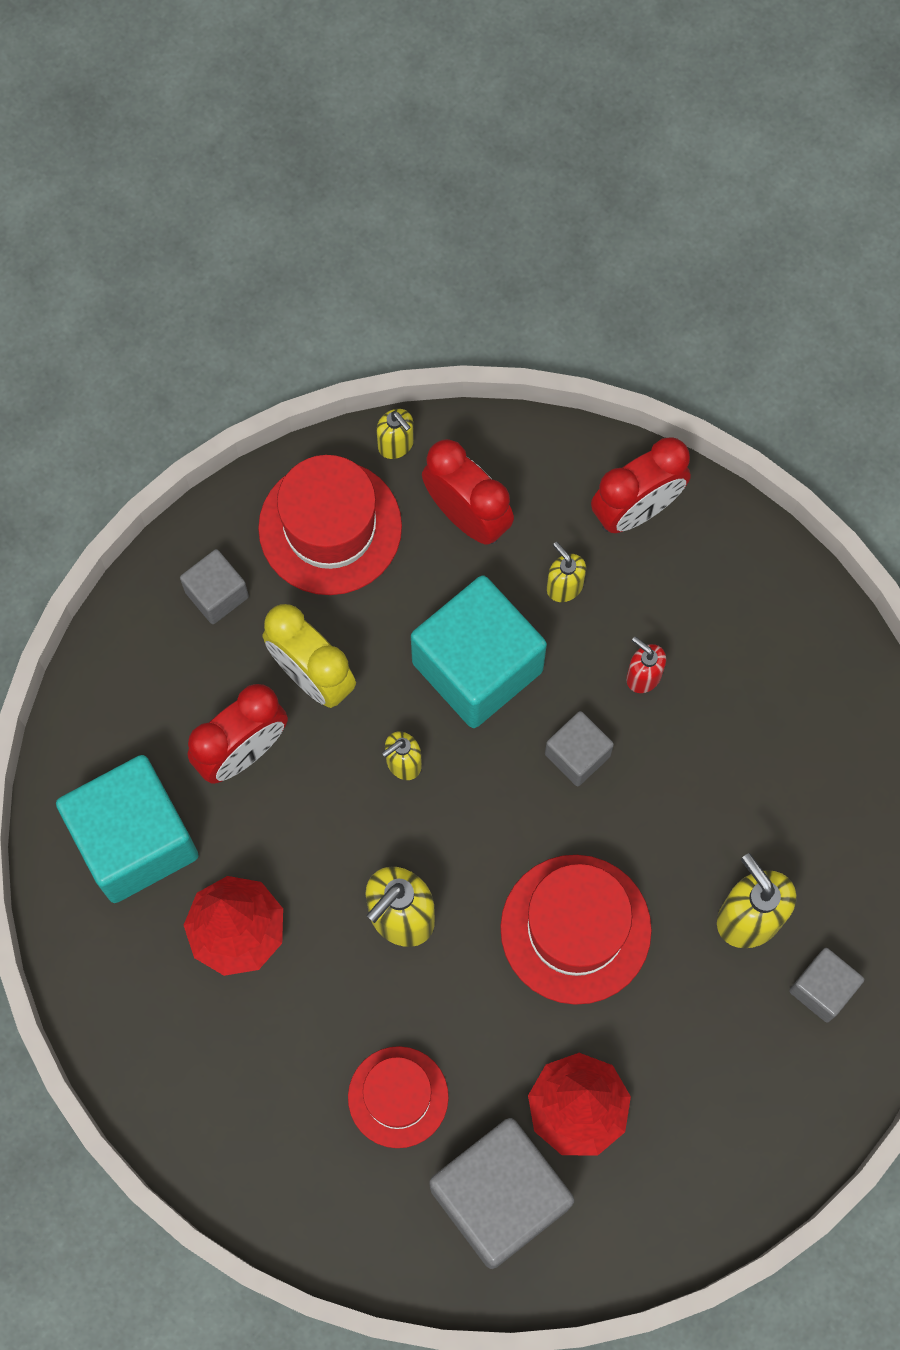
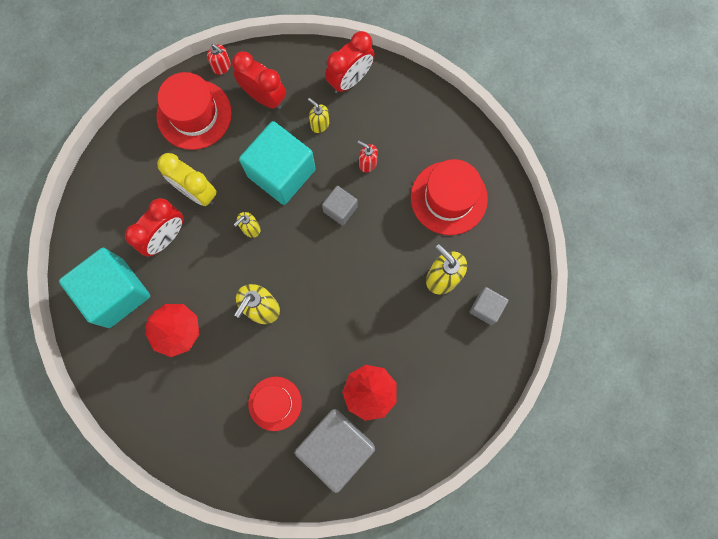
camera: 10 degrees left, 5 degrees up
grey cube [180,549,249,624] -> none
yellow soap dispenser [377,409,414,459] -> red soap dispenser [207,44,231,75]
red hat [500,855,652,1005] -> red hat moved to [411,159,488,235]

